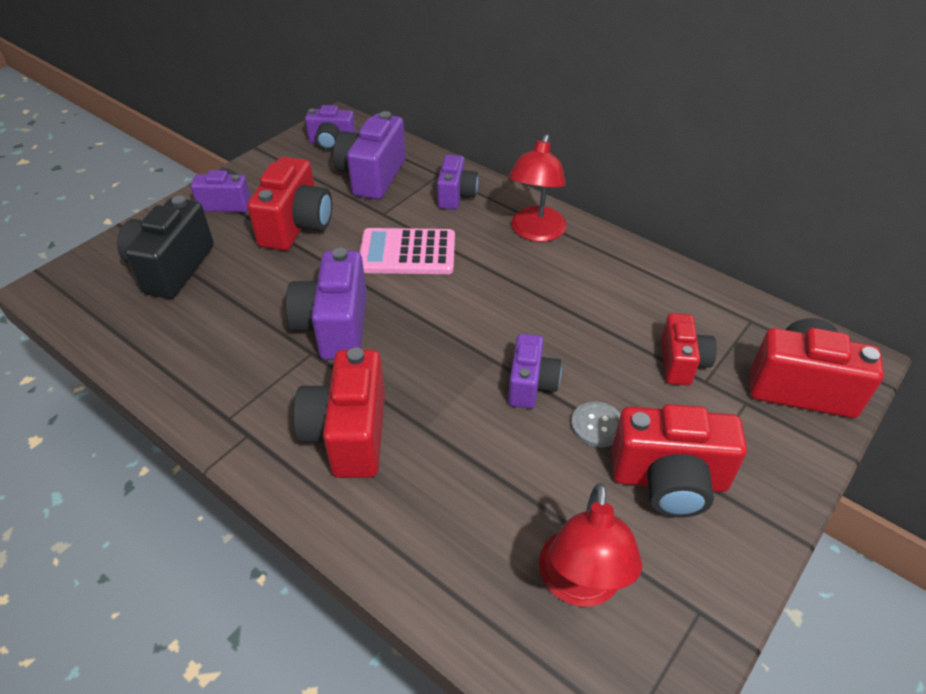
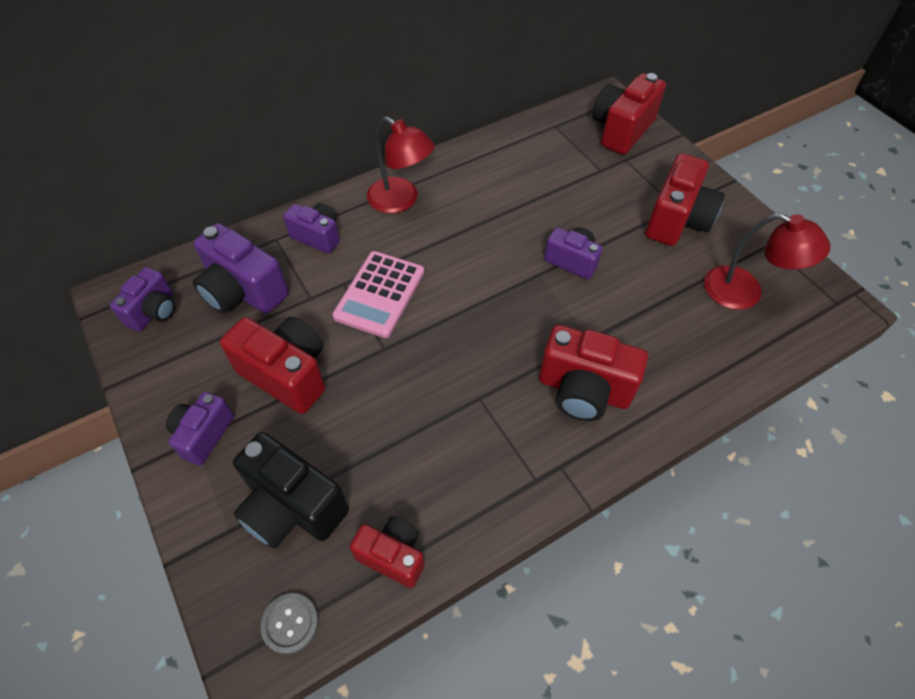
camera: 70 degrees left, 10 degrees up
purple camera [286,248,367,360] -> none
grey button [571,401,621,447] -> grey button moved to [261,593,318,654]
red camera [661,313,717,385] -> red camera moved to [350,516,424,588]

